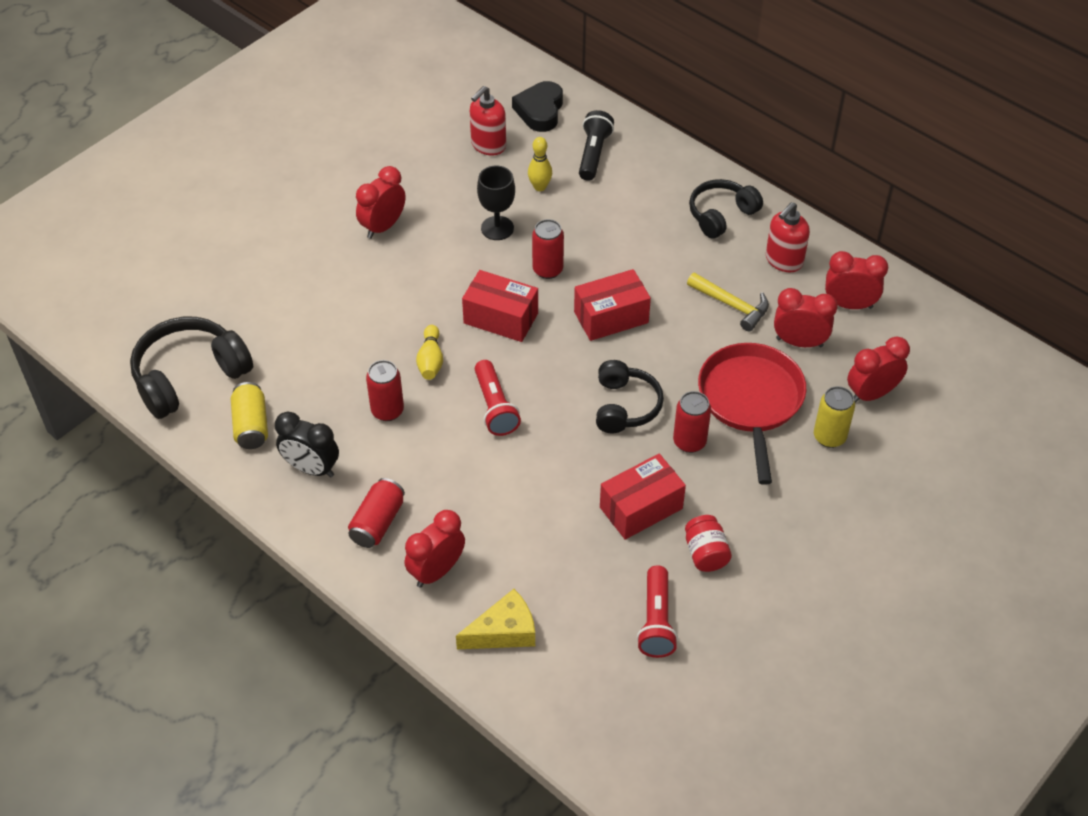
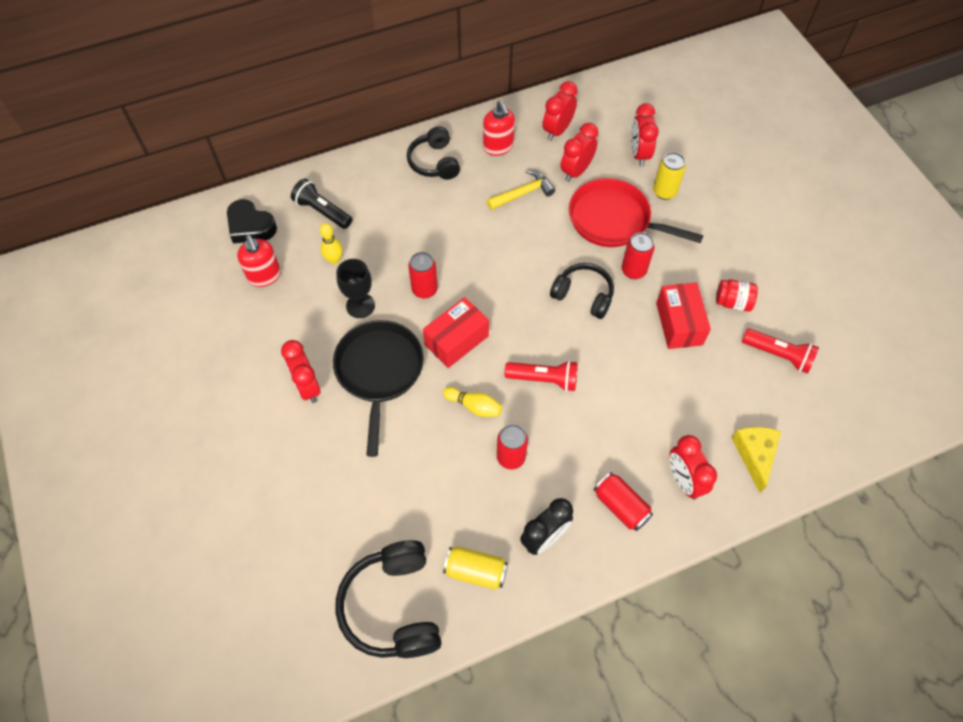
camera: 65 degrees left, 10 degrees up
red box [574,269,651,341] -> none
none -> black pan [333,320,424,457]

